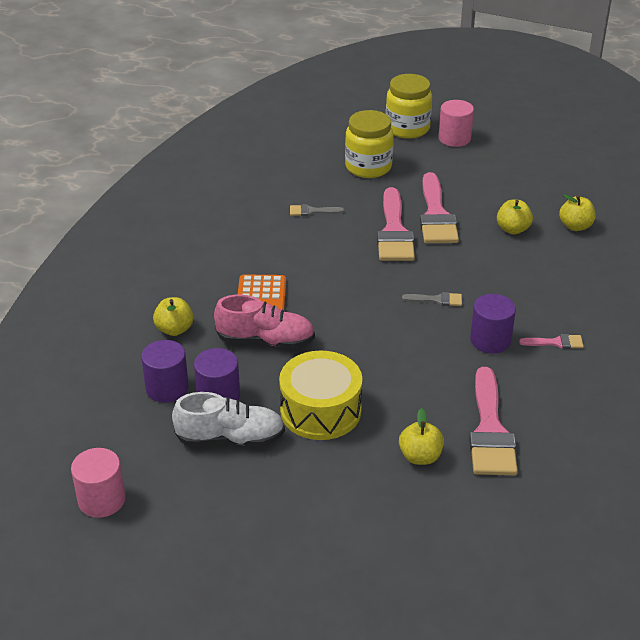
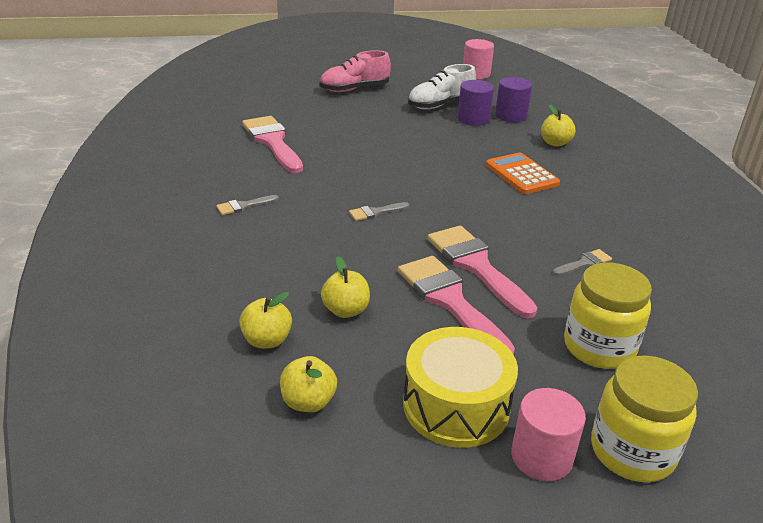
camera: 150 degrees right, 5 degrees down
pink shoe [214,295,315,349] -> pink shoe moved to [319,50,391,92]
yellow drum [279,350,362,440] -> yellow drum moved to [403,327,518,448]
yellow apple [399,408,444,465] -> yellow apple moved to [280,356,337,412]
purple cylinder [470,294,516,354] -> none
pink brush [519,334,584,349] -> grey brush [216,195,279,215]

